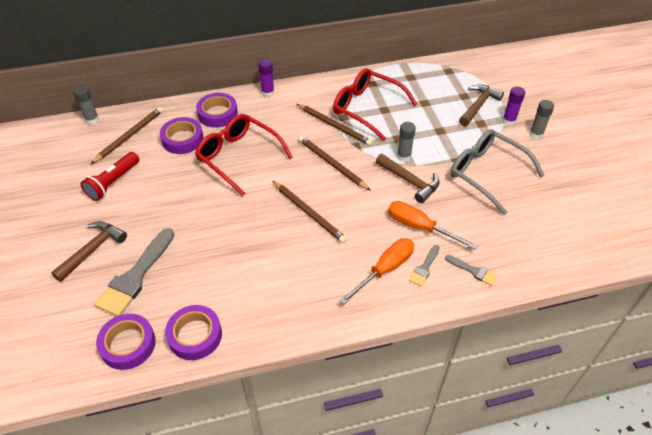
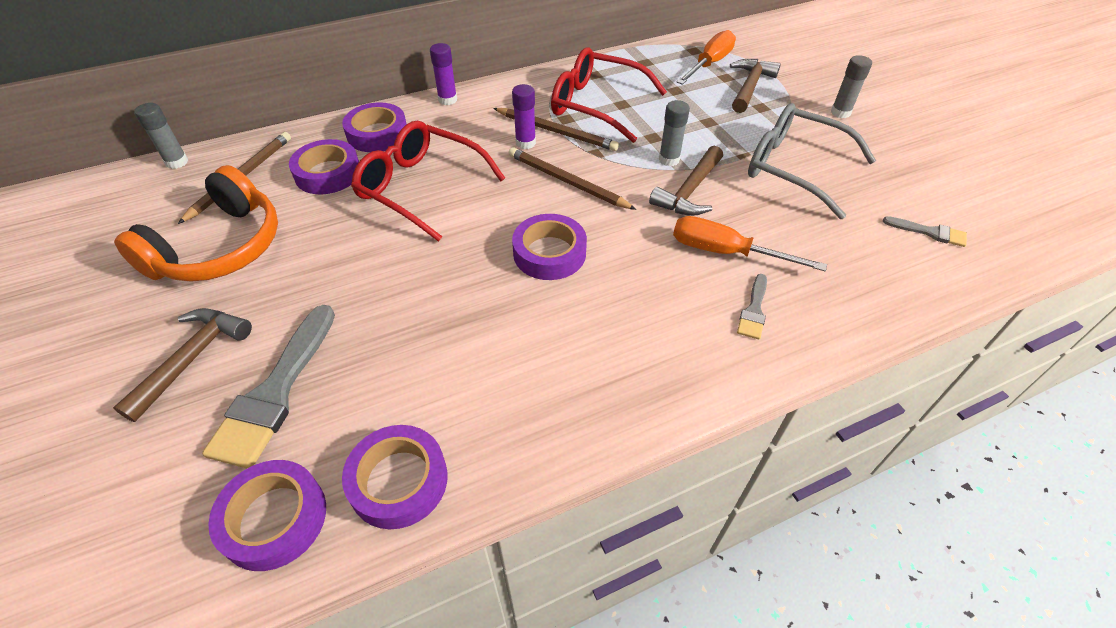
camera: 10 degrees left, 0 degrees up
red flashlight [81,152,139,201] -> orange headphones [114,165,278,282]
brown pencil [273,181,347,243] -> purple tape [512,214,587,280]
orange screwdriver [339,238,414,304] -> orange screwdriver moved to [677,30,736,85]
brown hammer [376,154,439,203] -> brown hammer turned 90 degrees clockwise [649,145,723,216]
grey brush [445,255,498,286] -> grey brush moved to [883,216,967,247]
purple glue stick [502,87,525,125] -> purple glue stick moved to [512,84,536,149]

